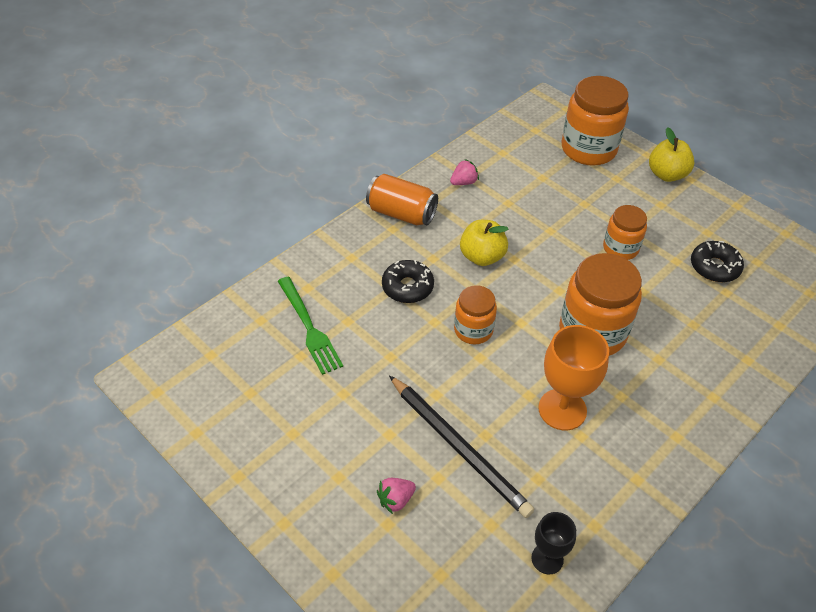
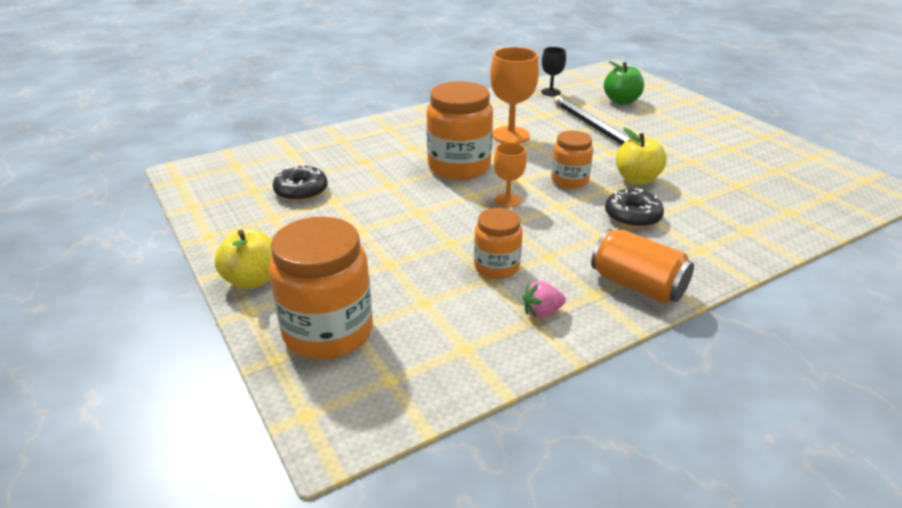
camera: 165 degrees left, 15 degrees down
green fork [278,277,343,375] -> none
pink strawberry [377,478,416,514] -> none
yellow apple [460,220,508,266] -> yellow apple moved to [616,128,667,185]
orange jar [603,205,647,260] -> orange jar moved to [474,208,522,279]
none -> orange goblet [494,142,527,207]
none -> green apple [604,61,644,105]

